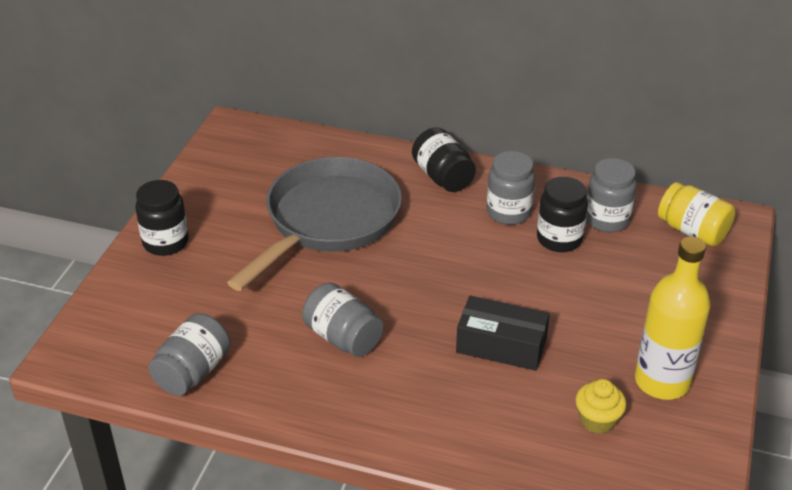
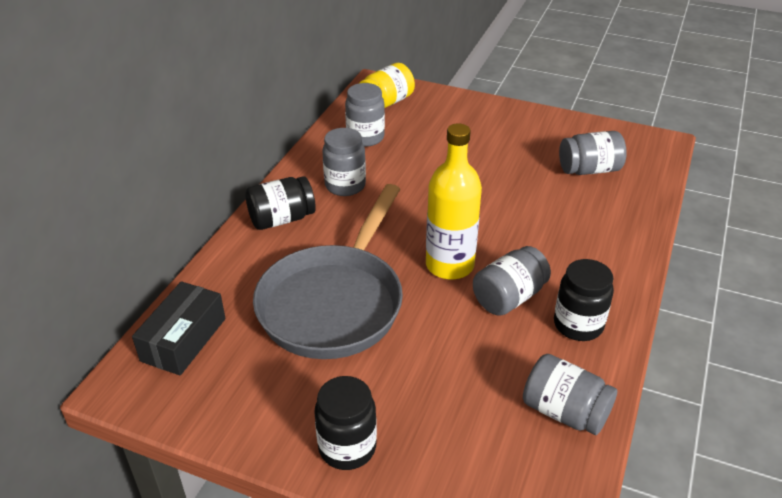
camera: 85 degrees left, 0 degrees up
grey pan [227,157,402,291] -> grey pan turned 105 degrees counterclockwise [253,184,403,359]
black box [456,296,550,371] -> black box moved to [132,281,226,375]
black jar [537,177,588,252] -> black jar moved to [554,259,614,341]
yellow cupcake [575,379,626,434] -> grey jar [559,131,627,175]
yellow bottle [635,237,711,400] -> yellow bottle moved to [426,123,482,280]

